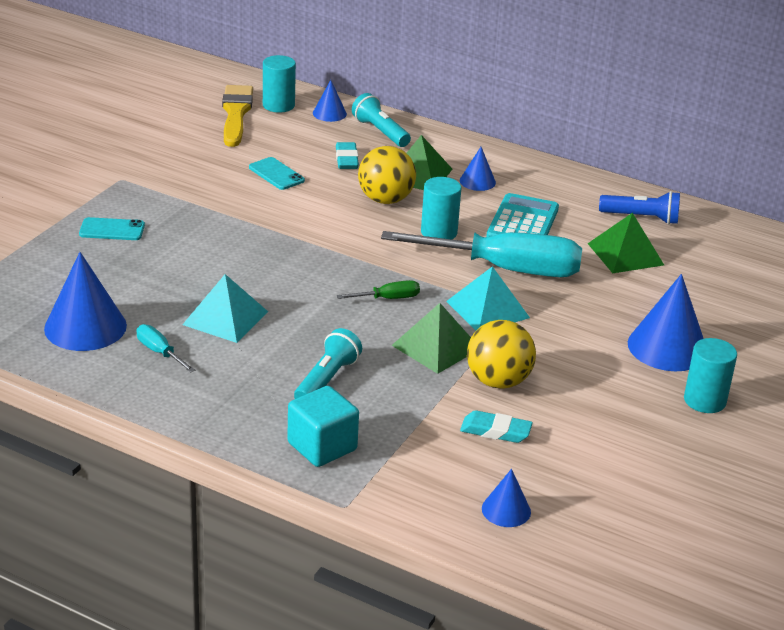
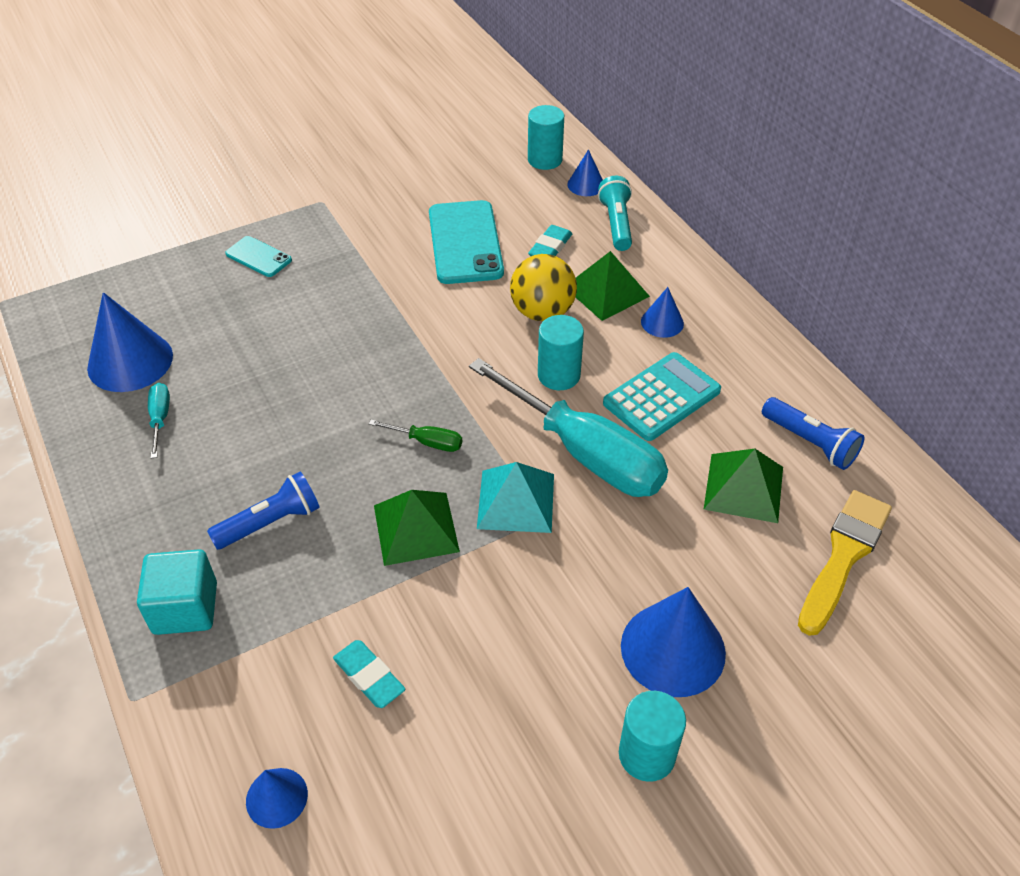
camera: 35 degrees right, 15 degrees up
turquoise pyramid [182,274,268,343] -> none
yellow brush [222,85,253,147] -> yellow brush moved to [798,490,892,636]
turquoise phone [249,157,305,190] -> turquoise phone [429,200,504,284], size x1.91
turquoise flashlight [294,328,362,399] -> blue flashlight [207,471,320,550]
yellow ball [467,320,536,389] -> none

